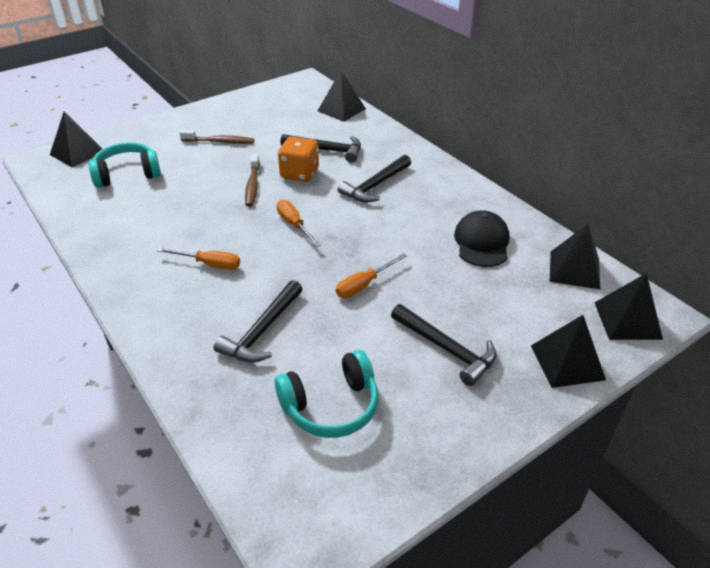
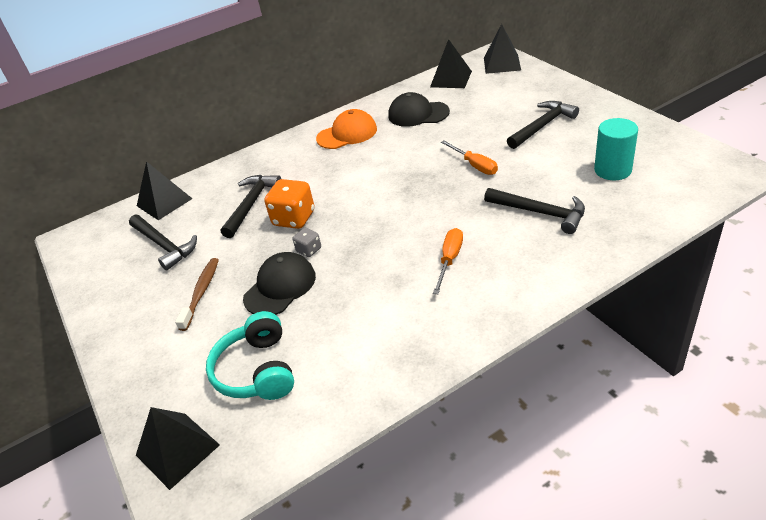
camera: 80 degrees left, 0 degrees up
brown toothbrush [245,154,260,207] -> grey dice [293,228,321,257]
turquoise headphones [275,350,379,438] -> turquoise cylinder [594,118,638,180]
orange screwdriver [277,200,321,247] -> none
black hammer [338,155,411,202] -> black hammer moved to [129,215,197,271]
black pyramid [531,315,606,388] -> none
none -> black cap [243,252,316,315]
none -> orange cap [316,109,377,149]

